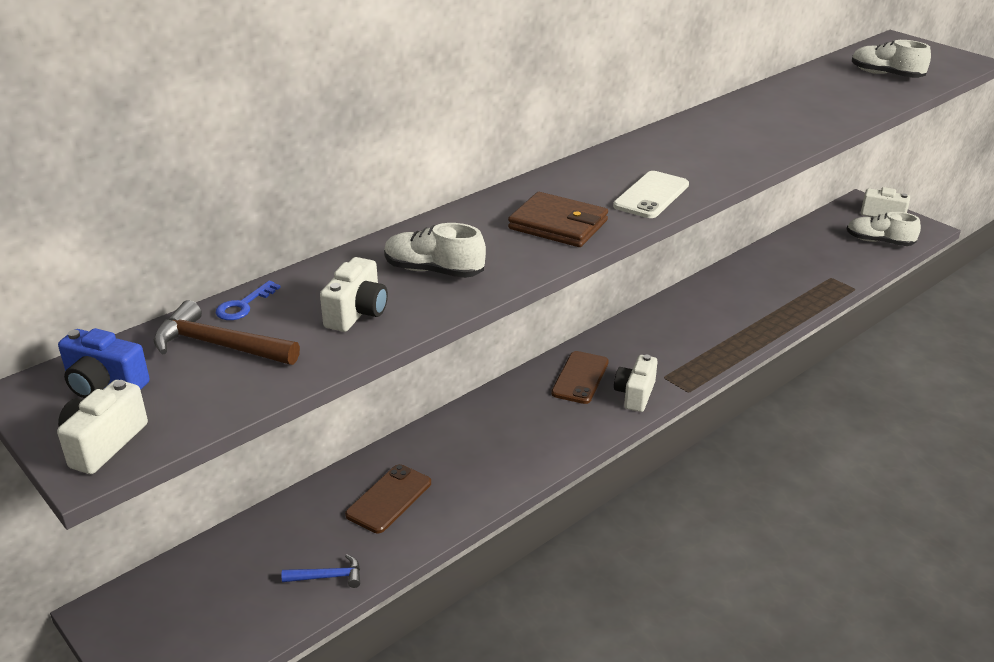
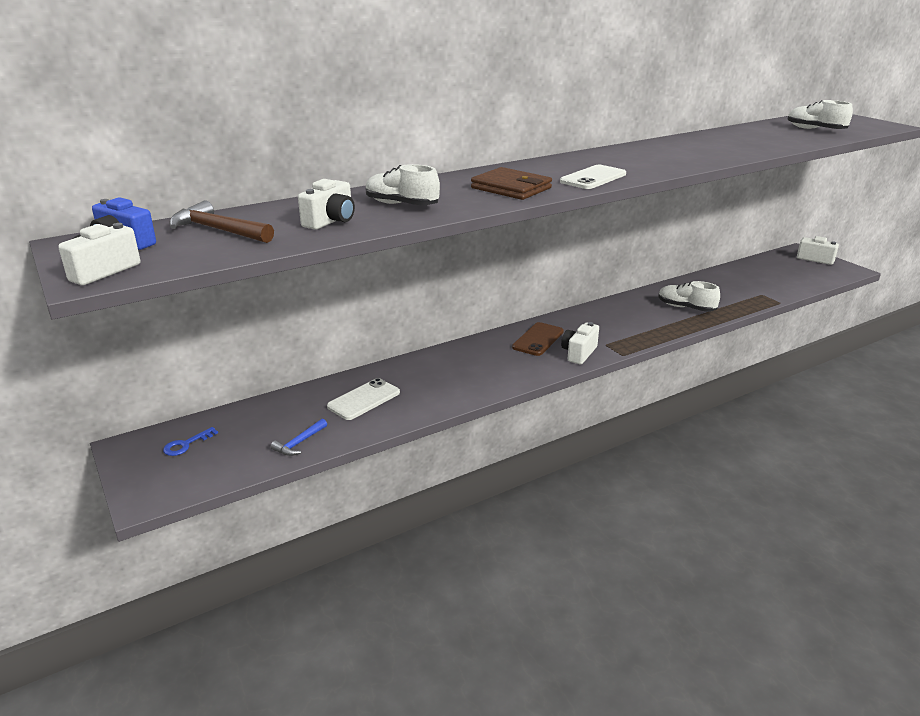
camera: 10 degrees right, 5 degrees down
blue key [216,281,281,320] -> blue key moved to [163,427,218,456]
blue hammer [282,554,360,588] -> blue hammer turned 120 degrees clockwise [270,418,327,456]
brown phone [345,464,431,533] -> white phone [327,378,400,420]
white shoe [847,212,921,246] -> white shoe moved to [658,281,720,312]

